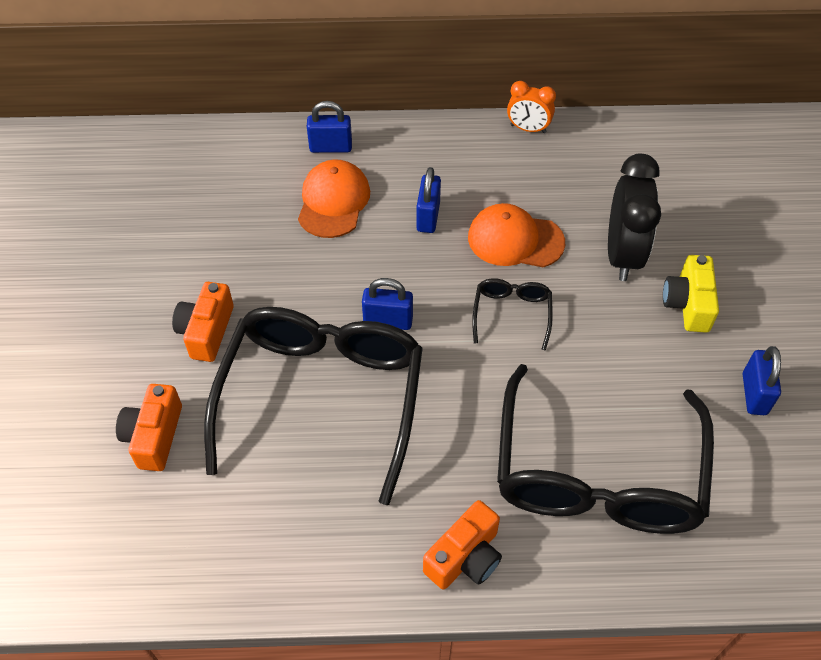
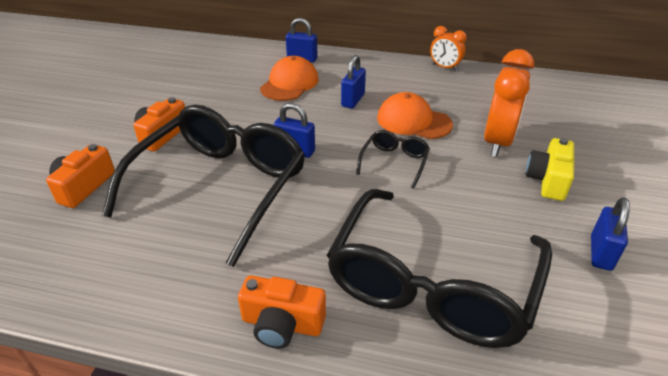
camera: 15 degrees right, 15 degrees down
orange camera [423,500,502,590] -> orange camera turned 45 degrees clockwise [238,275,326,349]
black clock [608,154,661,281] -> orange clock [484,49,534,157]

